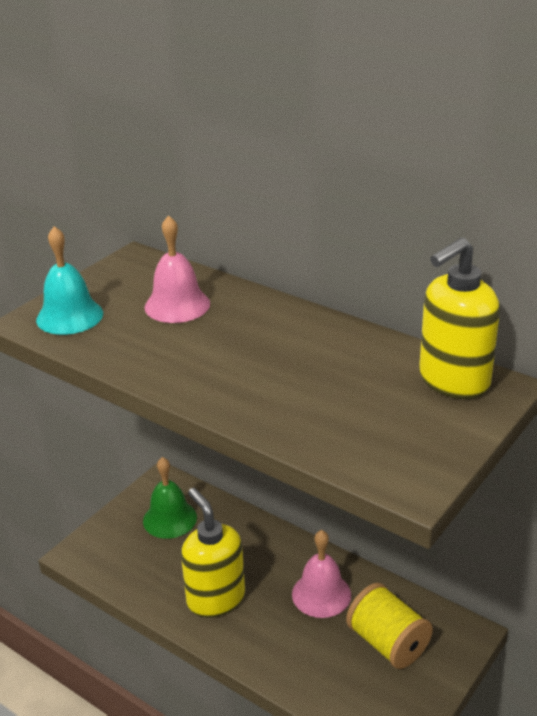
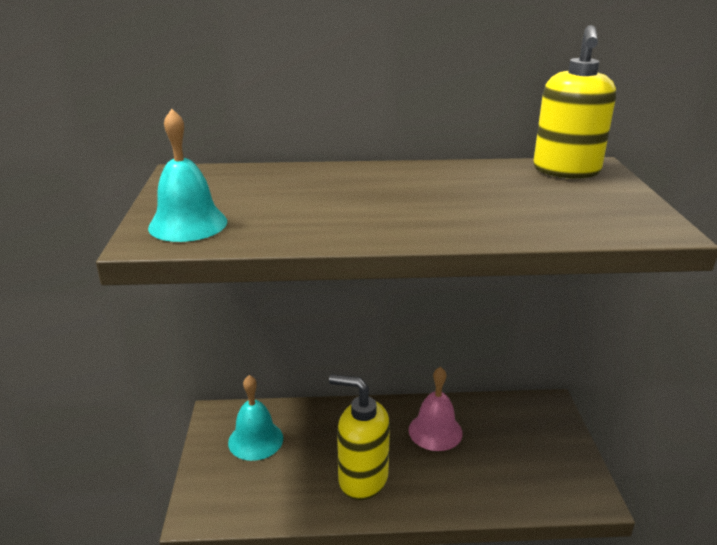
camera: 40 degrees left, 5 degrees down
green bell [143,457,197,539] -> turquoise bell [228,375,283,461]
pink bell [144,215,210,323] -> none
yellow spool [346,583,433,669] -> none

